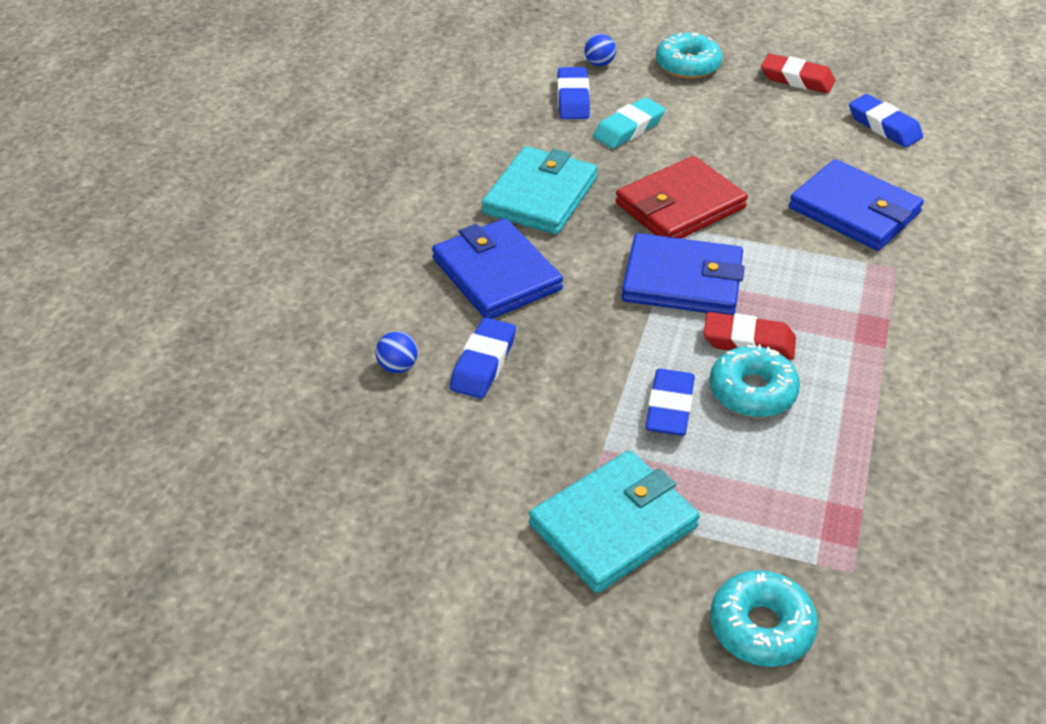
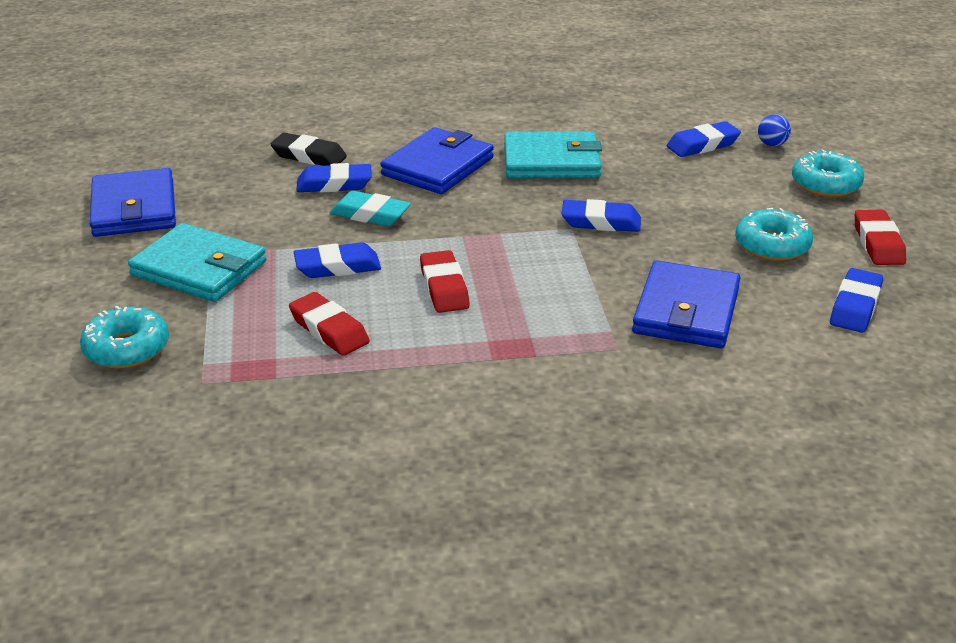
camera: 65 degrees right, 10 degrees down
blue ball [376,331,418,373] -> black eraser [271,133,347,166]
turquoise eraser [593,97,665,149] -> turquoise eraser moved to [330,191,411,226]
red wallet [616,156,748,239] -> blue eraser [561,199,641,232]
blue wallet [621,233,745,315] -> blue wallet moved to [90,168,176,237]
turquoise donut [709,345,800,418] -> turquoise donut moved to [735,208,813,261]
none -> red eraser [289,292,370,356]

